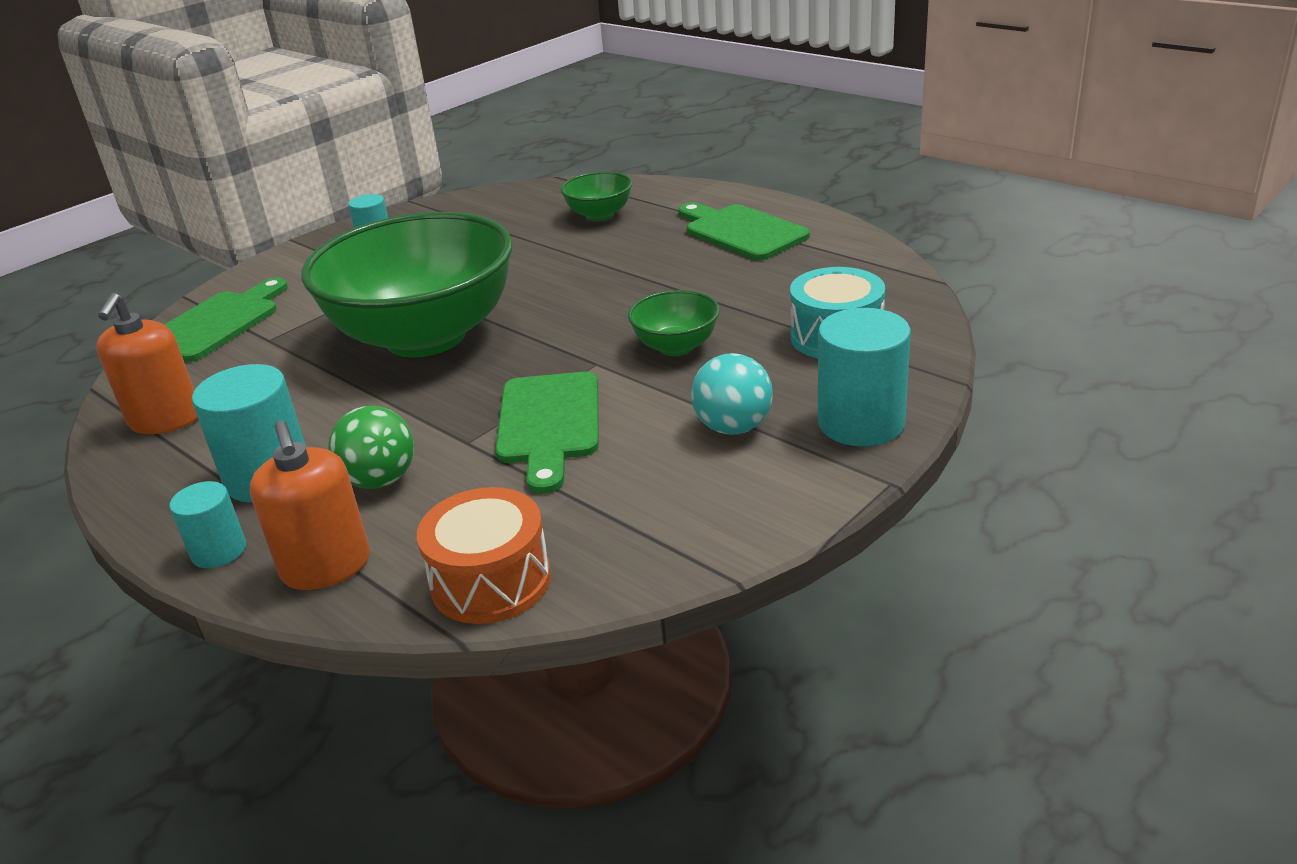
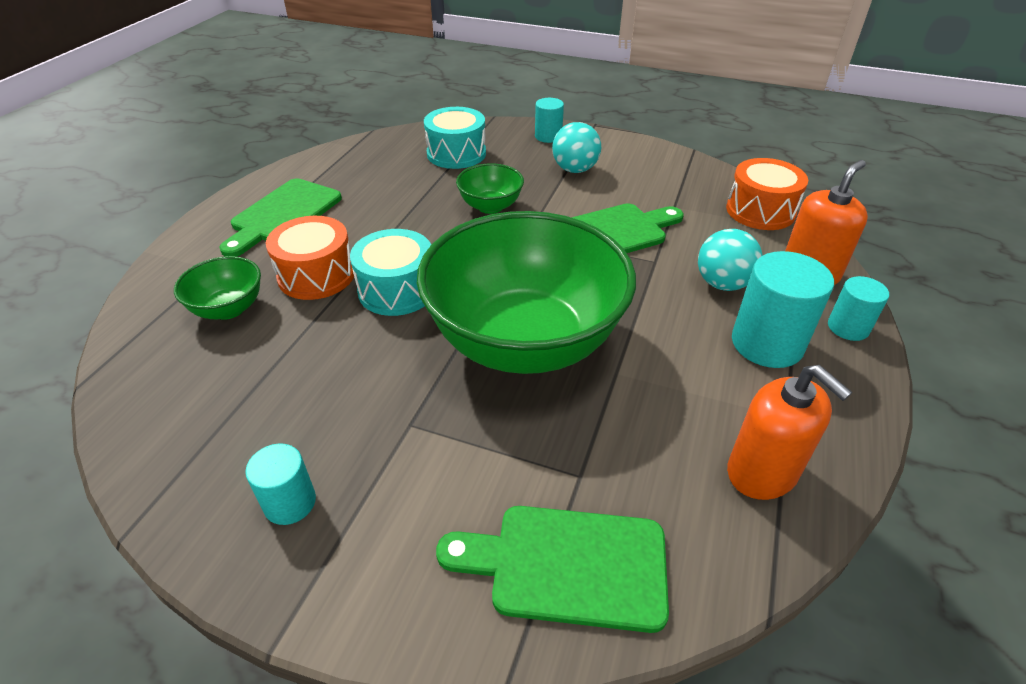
camera: 115 degrees left, 10 degrees up
orange soap dispenser [96,293,198,434] -> orange soap dispenser turned 75 degrees clockwise [727,365,852,500]
green ball [328,406,414,489] -> turquoise ball [698,229,763,291]
turquoise cylinder [818,308,911,447] -> turquoise cylinder [535,98,564,143], size x0.58
none -> orange drum [266,216,354,300]
none -> turquoise drum [350,229,431,316]

